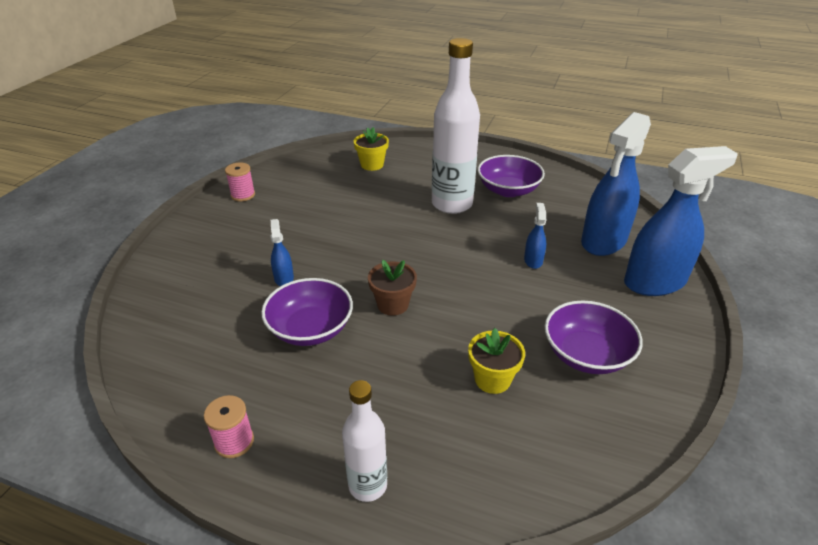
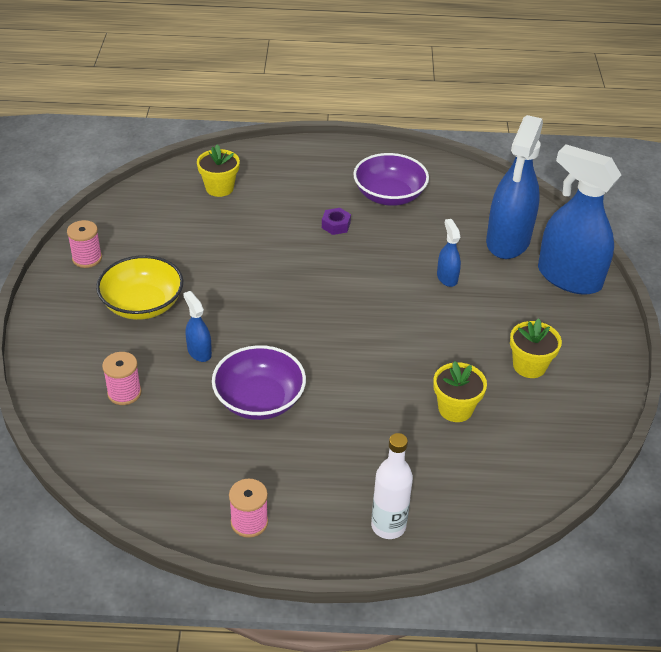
camera: 20 degrees left, 5 degrees up
brown flower pot [368,260,417,316] -> none
white bottle [432,38,480,214] -> purple nut [322,208,351,235]
purple bowl [545,301,643,374] -> yellow flower pot [510,318,562,378]
blue spray bottle [624,146,738,296] -> blue spray bottle turned 105 degrees counterclockwise [538,144,621,295]
none -> yellow bowl [96,255,183,320]
none -> pink spool [102,352,141,405]

